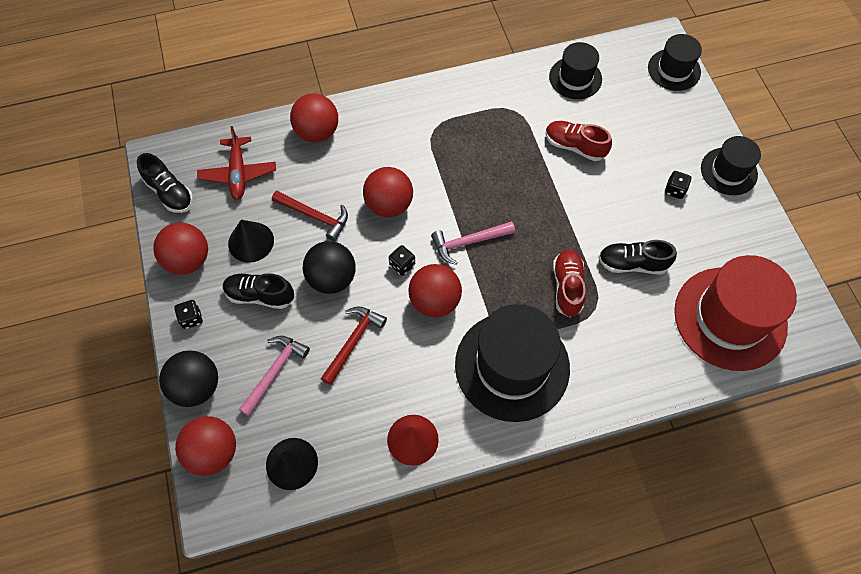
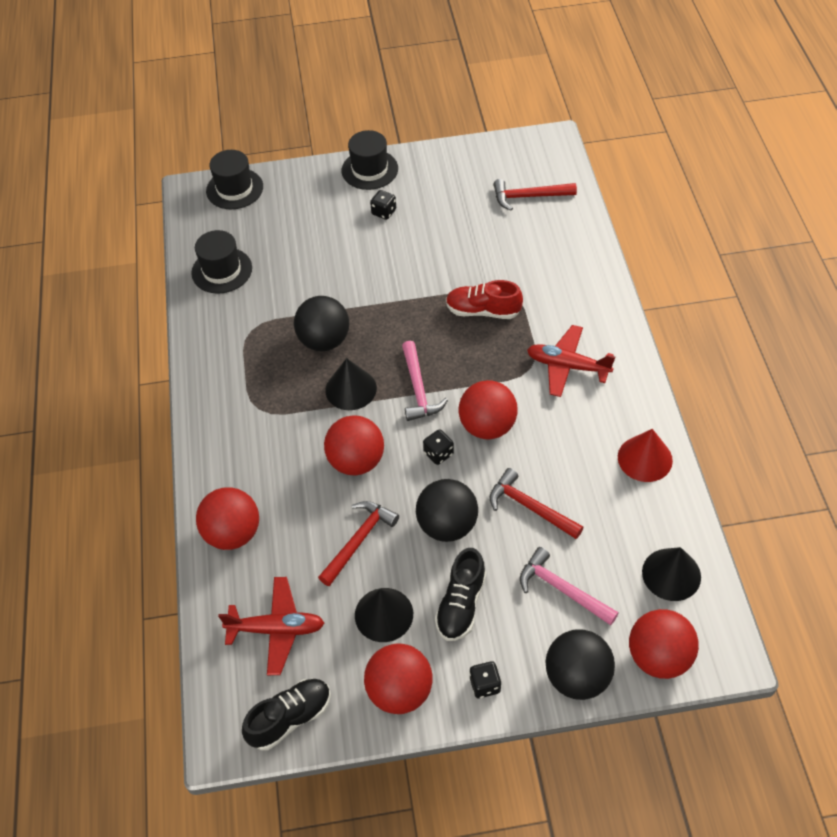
camera: 80 degrees left, 10 degrees down
black hat [455,304,570,422] -> red plane [527,325,615,397]
red shoe [546,121,612,161] -> none
black shoe [598,240,677,274] -> none
red hat [674,255,797,371] -> red hammer [493,179,577,210]
none -> black ball [294,296,349,351]
none -> black cone [326,358,377,410]

